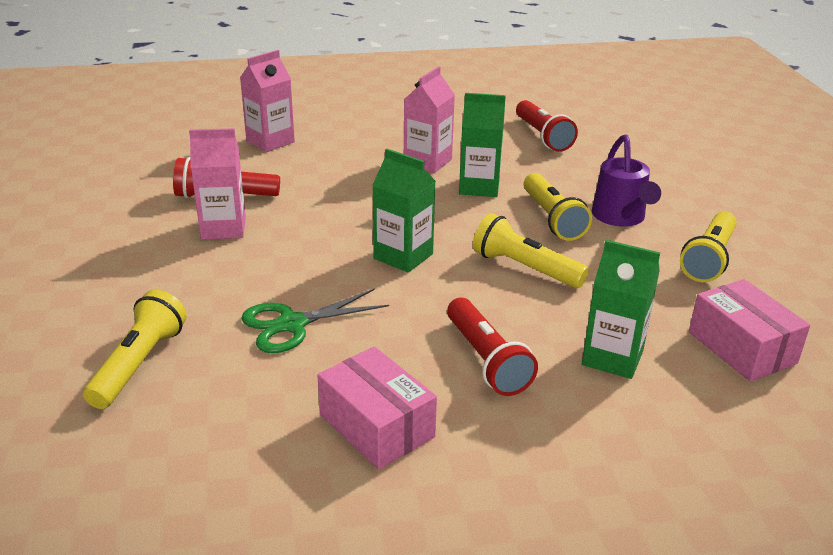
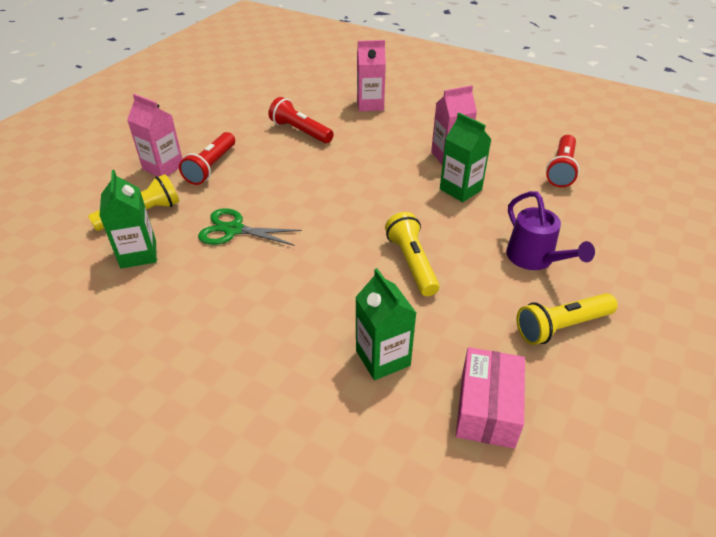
camera: 40 degrees right, 10 degrees up
pink carton [189,128,246,240] -> pink carton moved to [127,94,183,177]
pink box [317,346,437,470] -> none
green carton [372,148,436,272] -> green carton moved to [99,170,157,269]
red flashlight [447,298,538,396] -> red flashlight moved to [179,132,235,185]
yellow flashlight [524,173,592,241] -> none
purple watering can [592,134,661,227] -> purple watering can turned 60 degrees counterclockwise [506,191,595,270]

